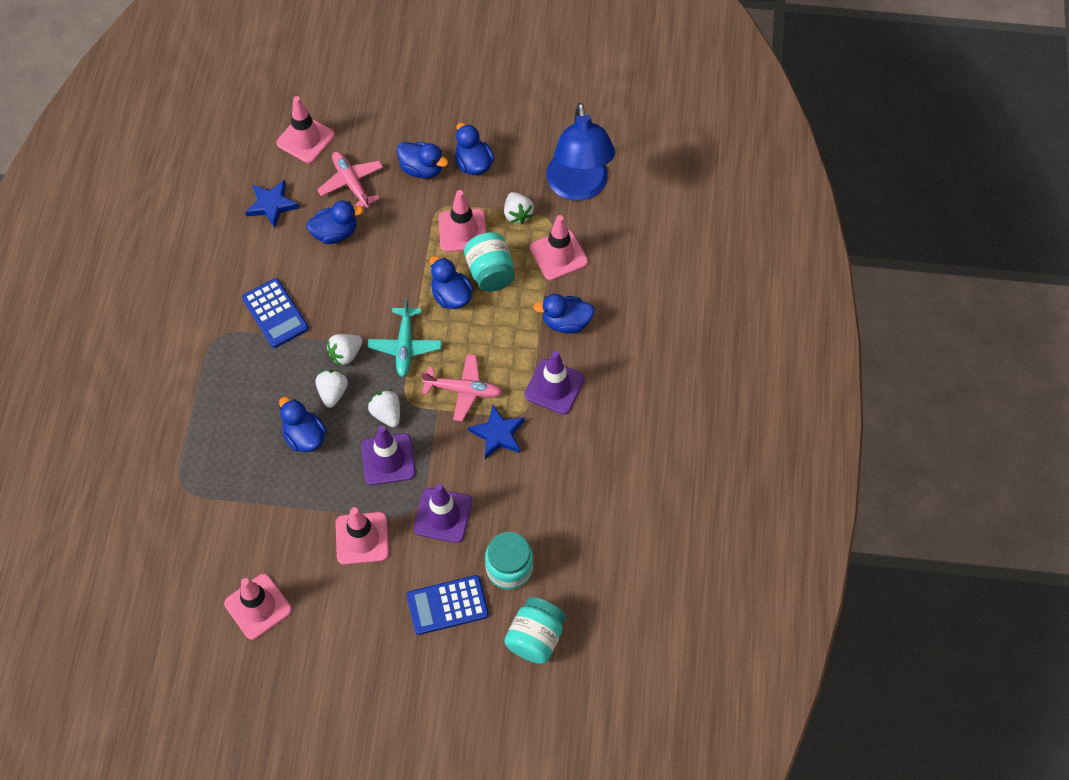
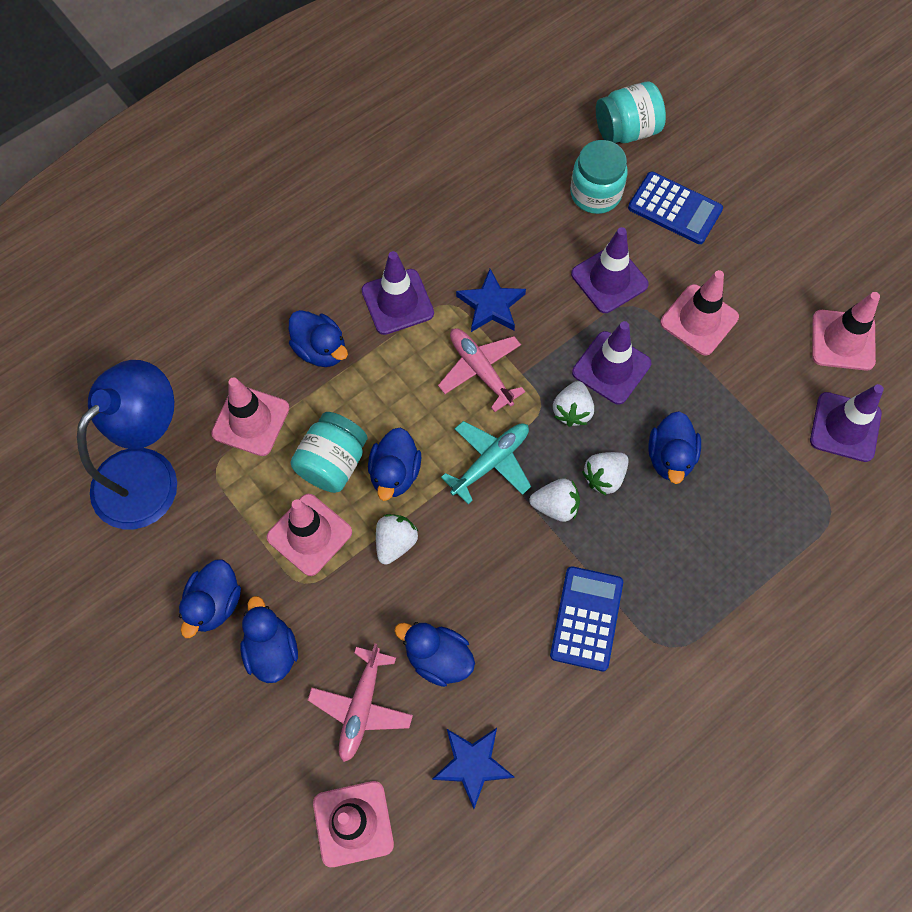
camera: 135 degrees left, 5 degrees up
white strawberry [504,192,534,224] -> white strawberry moved to [376,514,418,565]
none -> purple traffic cone [810,384,884,462]

